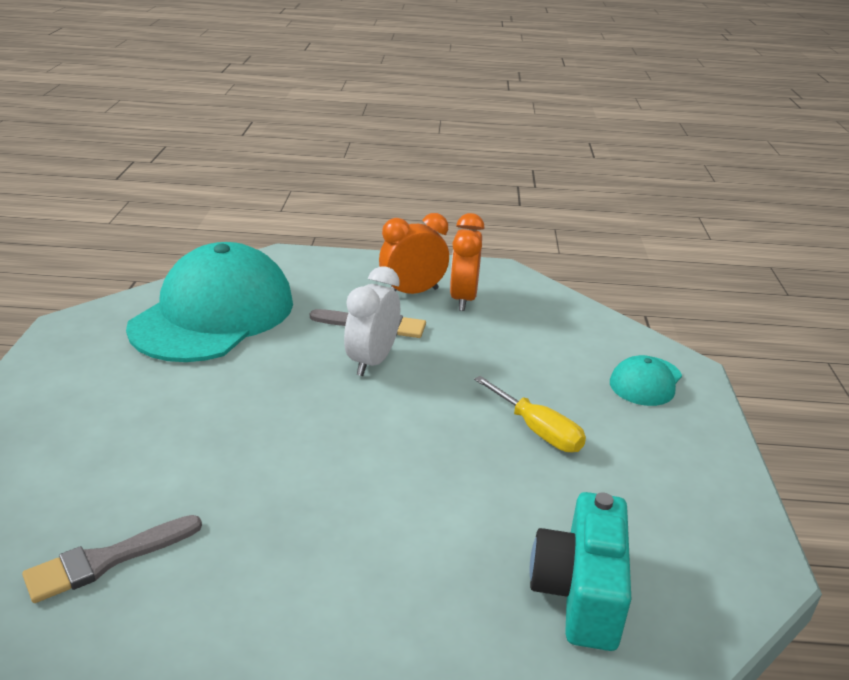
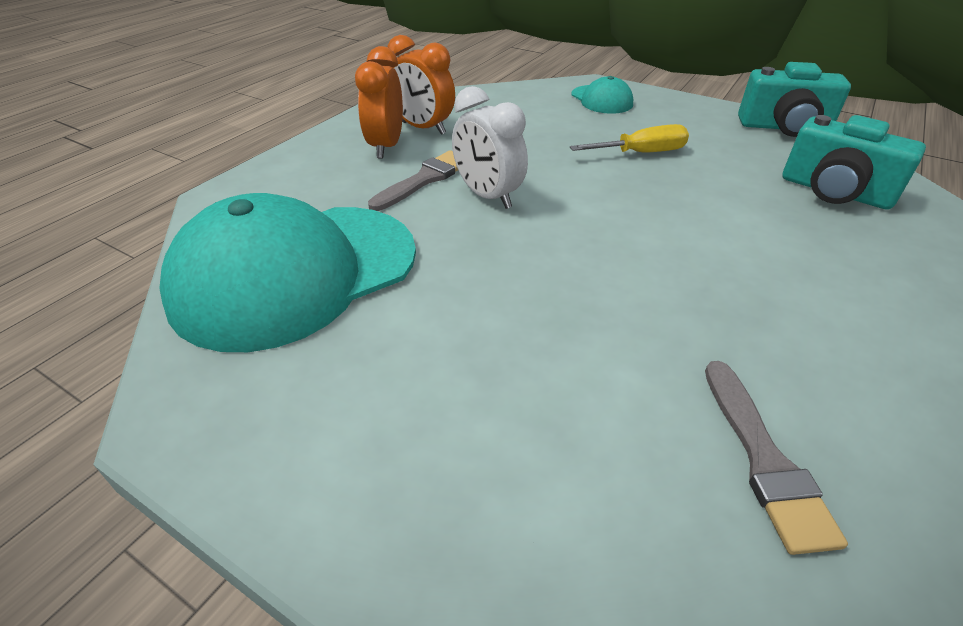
camera: 60 degrees left, 10 degrees up
turquoise cap [126,242,293,362] -> turquoise cap turned 90 degrees counterclockwise [159,193,416,352]
none -> turquoise camera [738,62,851,137]

